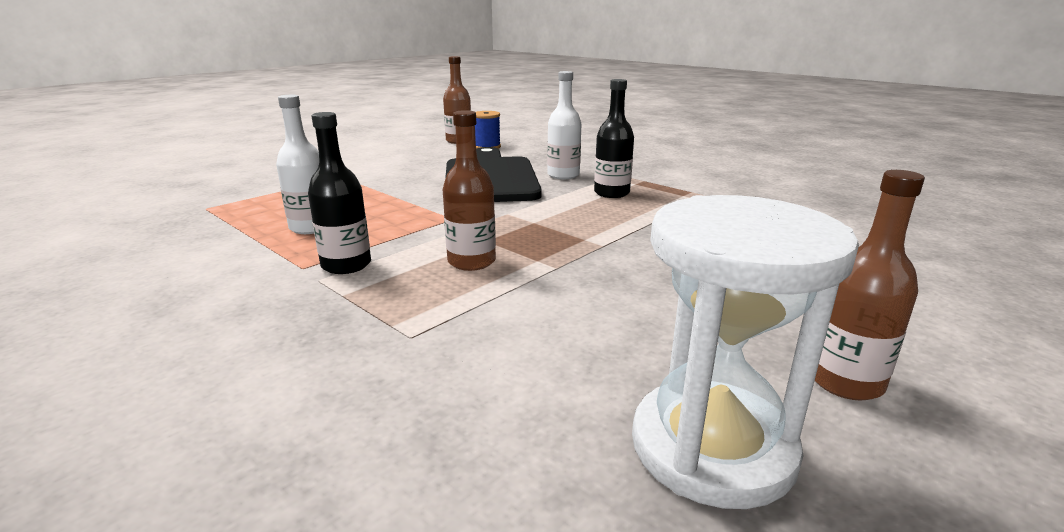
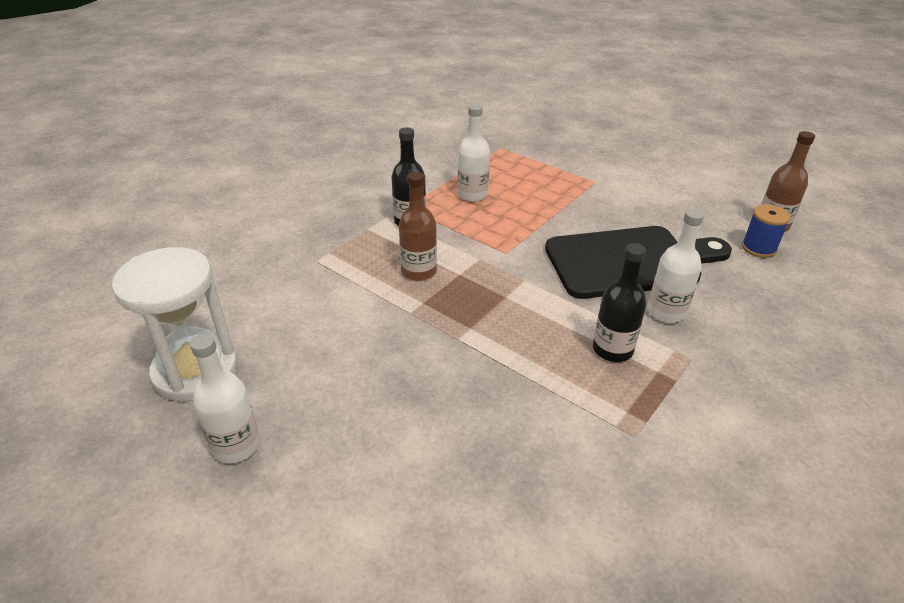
camera: 85 degrees right, 15 degrees up
brown bottle [815,170,925,400] -> white bottle [190,333,260,464]

